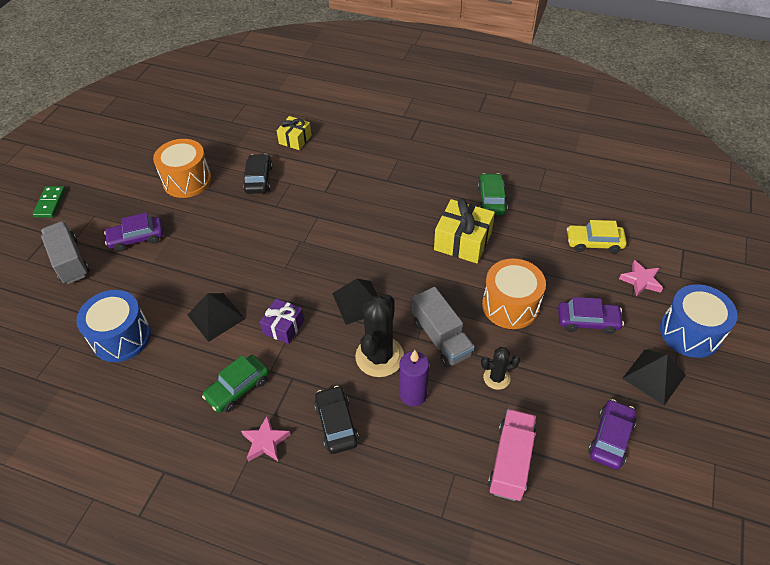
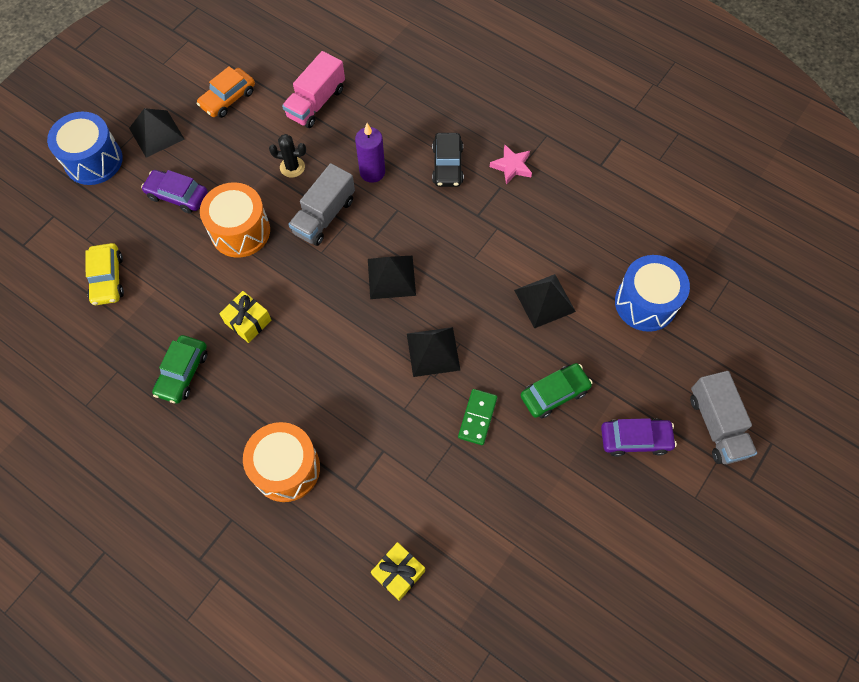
camera: 165 degrees left, 15 degrees up
green domino [33,186,65,217] -> green domino moved to [458,389,497,445]
orange drum [153,139,211,198] -> orange drum moved to [243,422,320,502]
green car [202,355,269,413] -> green car moved to [520,363,592,418]
black car [243,154,273,194] -> none
purple gift [260,299,304,344] -> none
black cactus [355,294,404,377] -> none
grey truck [412,287,475,368] -> grey truck turned 135 degrees counterclockwise [288,163,355,246]
yellow gift [434,198,495,263] -> yellow gift [219,291,271,343], size x0.62
yellow car [567,220,627,253] -> yellow car turned 60 degrees clockwise [85,243,124,305]
purple car [588,399,636,470] -> orange car [197,66,255,118]
pink star [619,260,663,297] -> none
none -> black pyramid [407,327,460,377]

